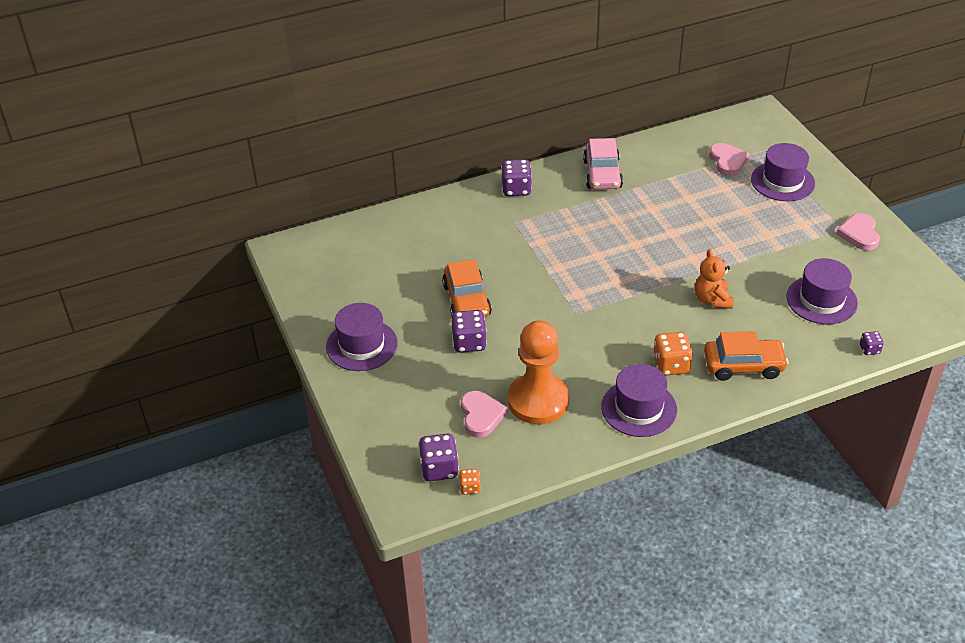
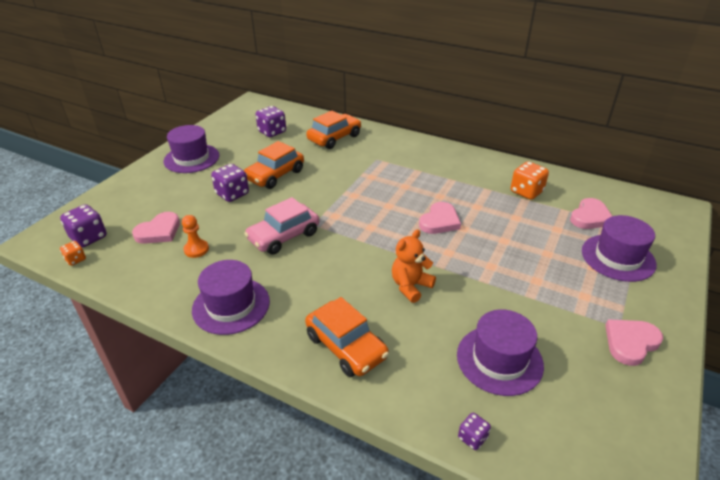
camera: 50 degrees right, 5 degrees down
purple dice [501,159,532,196] -> purple dice moved to [256,106,286,137]
orange pawn [508,320,569,424] -> orange pawn [182,215,209,258], size x0.43
pink car [583,138,623,189] -> pink car moved to [244,197,319,255]
orange dice [653,332,693,376] -> orange dice moved to [511,161,549,200]
none -> orange car [306,111,361,149]
none -> pink heart [419,202,461,234]

